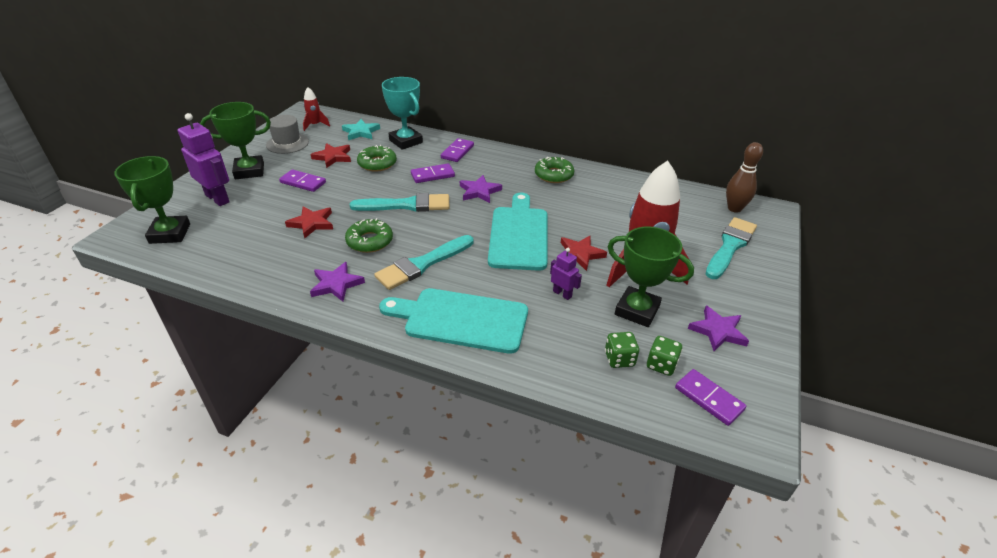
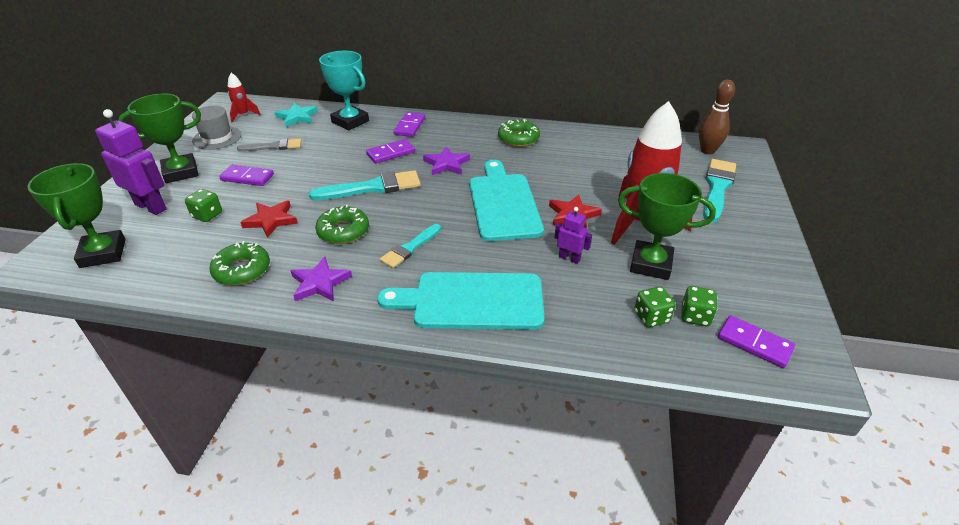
camera: 10 degrees left, 0 degrees up
red star [310,143,351,168] -> grey brush [237,139,301,152]
green donut [357,145,397,171] -> green donut moved to [209,241,270,285]
turquoise brush [374,235,473,290] -> turquoise brush [380,224,441,268], size x0.63
purple star [688,306,749,351] -> none
none -> green dice [185,189,222,222]

